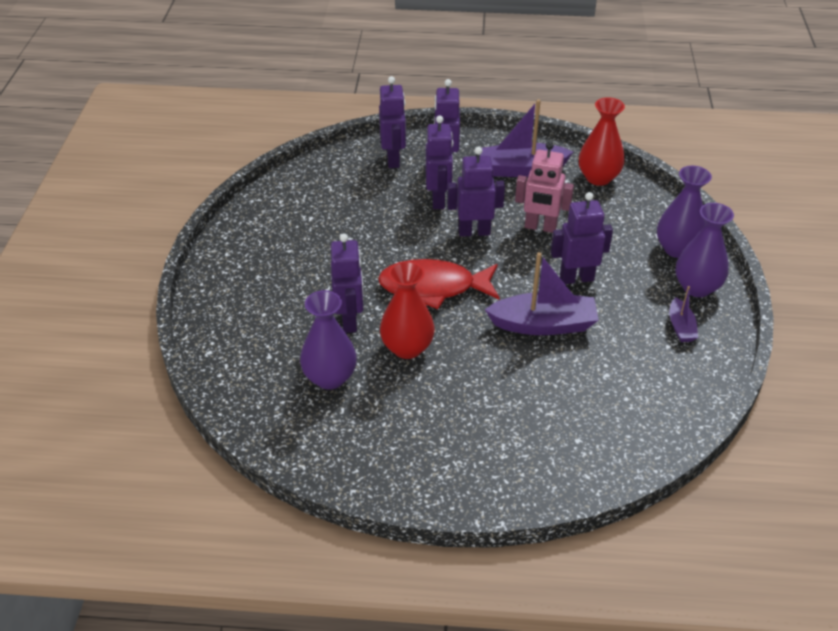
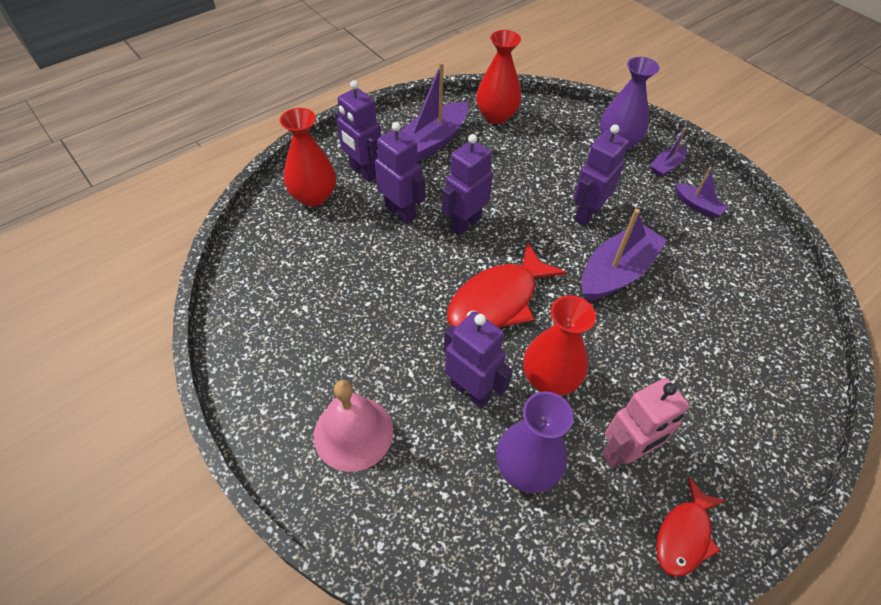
camera: 45 degrees left, 10 degrees up
purple robot [379,76,406,168] -> red vase [280,108,336,207]
pink robot [515,142,574,233] -> pink robot moved to [603,378,689,468]
purple vase [675,203,734,297] -> purple boat [650,127,687,177]
none -> pink bell [314,380,393,472]
none -> red fish [656,477,727,577]

